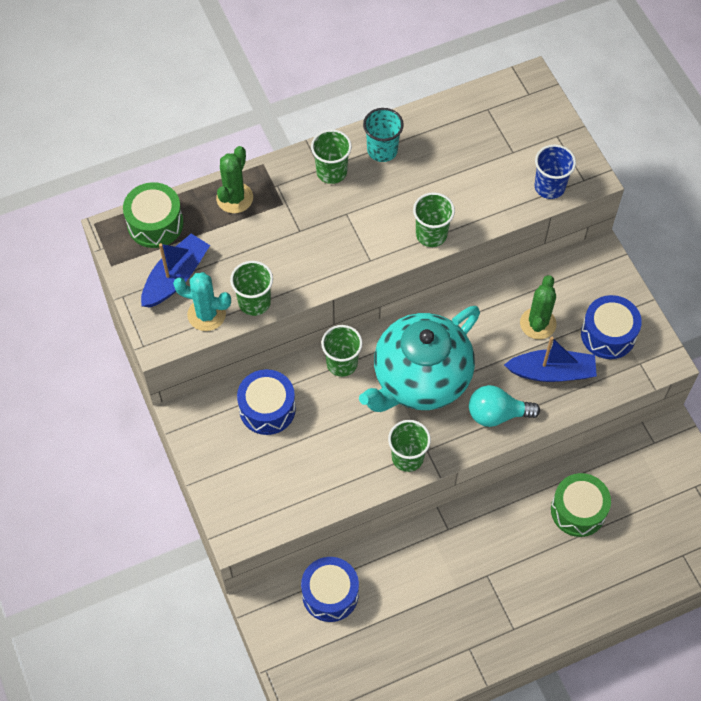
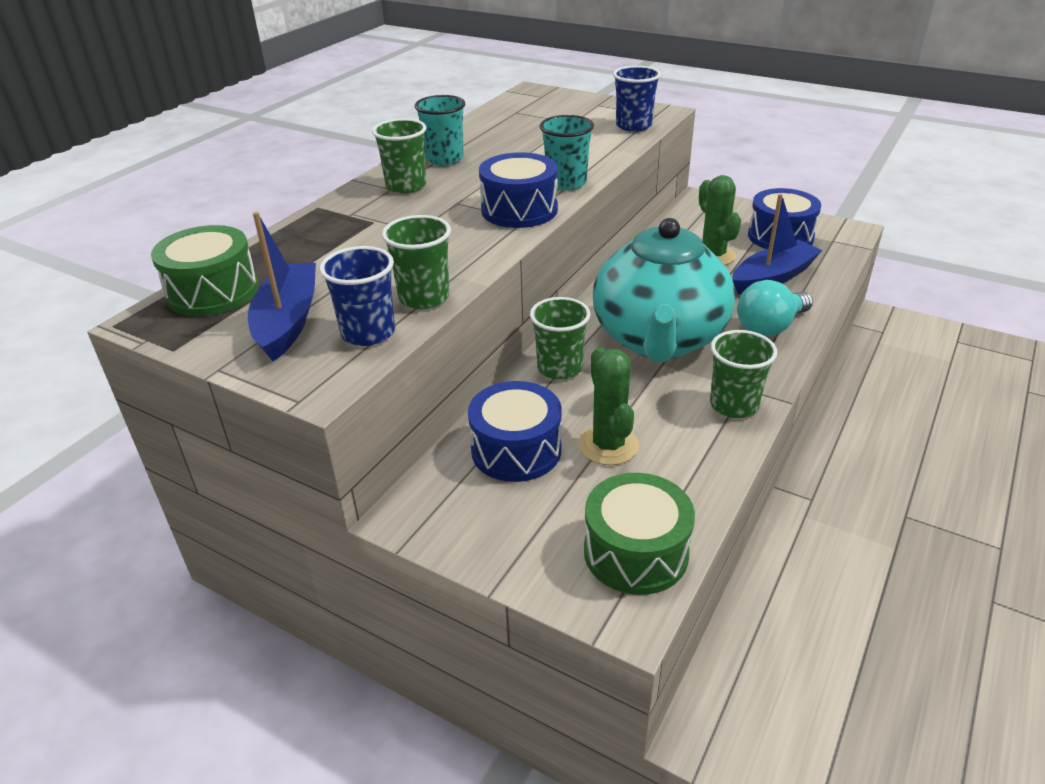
camera: 35 degrees left, 25 degrees down
turquoise cactus [173,272,231,331] -> blue cup [320,246,395,346]
green cactus [216,146,253,213] -> green cactus moved to [579,347,639,465]
blue drum [301,557,359,622] -> blue drum moved to [479,152,558,228]
green cup [413,192,455,247] -> turquoise cup [540,115,594,190]
green drum [551,473,611,537] -> green drum moved to [584,473,695,595]

